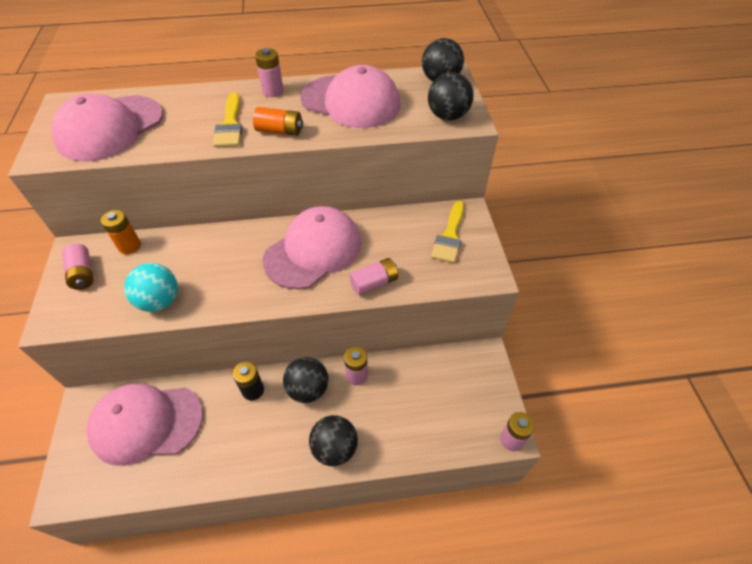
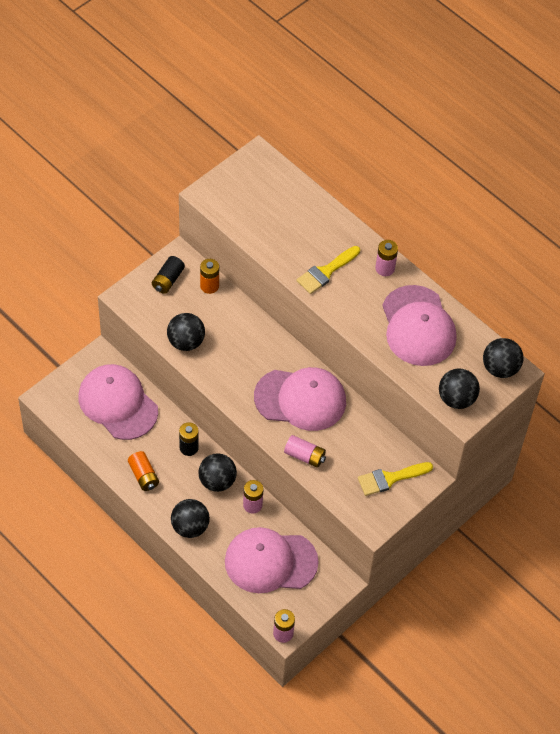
camera: 50 degrees right, 5 degrees up
pink cap [51,94,163,161] -> pink cap moved to [225,527,319,593]
pink battery [62,243,93,290] -> black battery [152,256,185,294]
turquoise ball [124,263,178,312] -> black ball [167,313,205,351]
orange battery [253,107,303,136] -> orange battery moved to [128,451,159,491]

